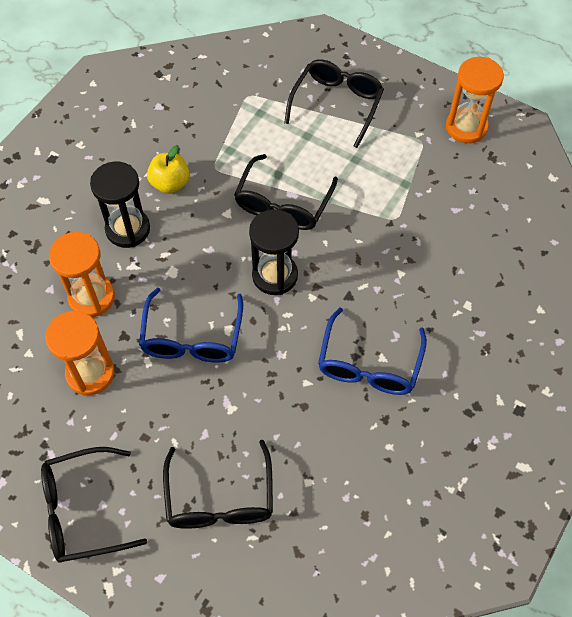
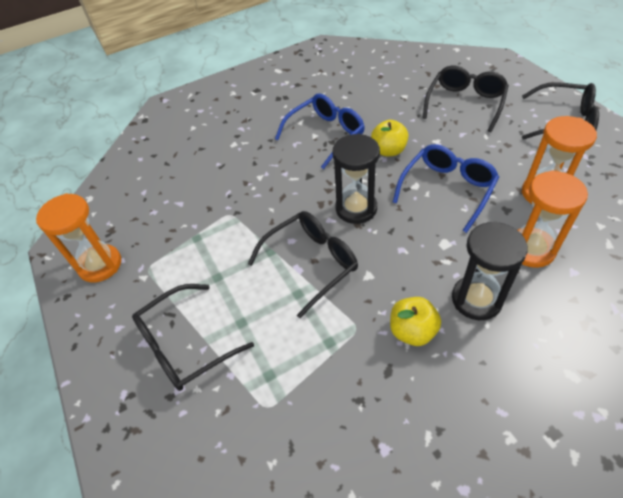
camera: 145 degrees left, 10 degrees down
none -> yellow apple [371,120,409,156]

